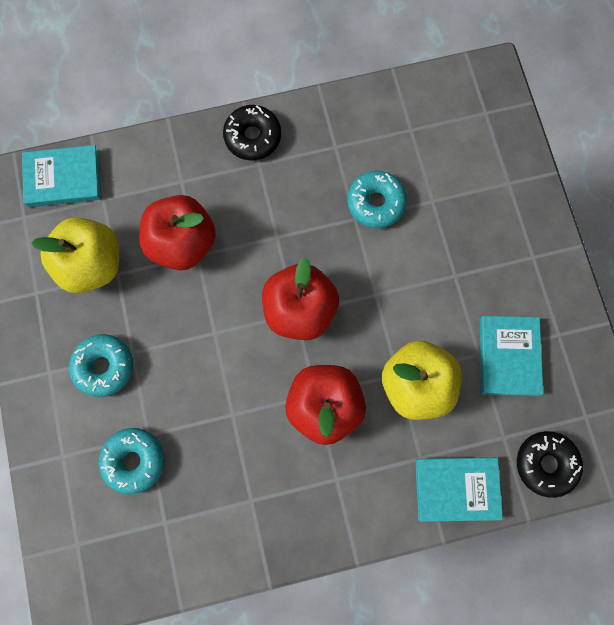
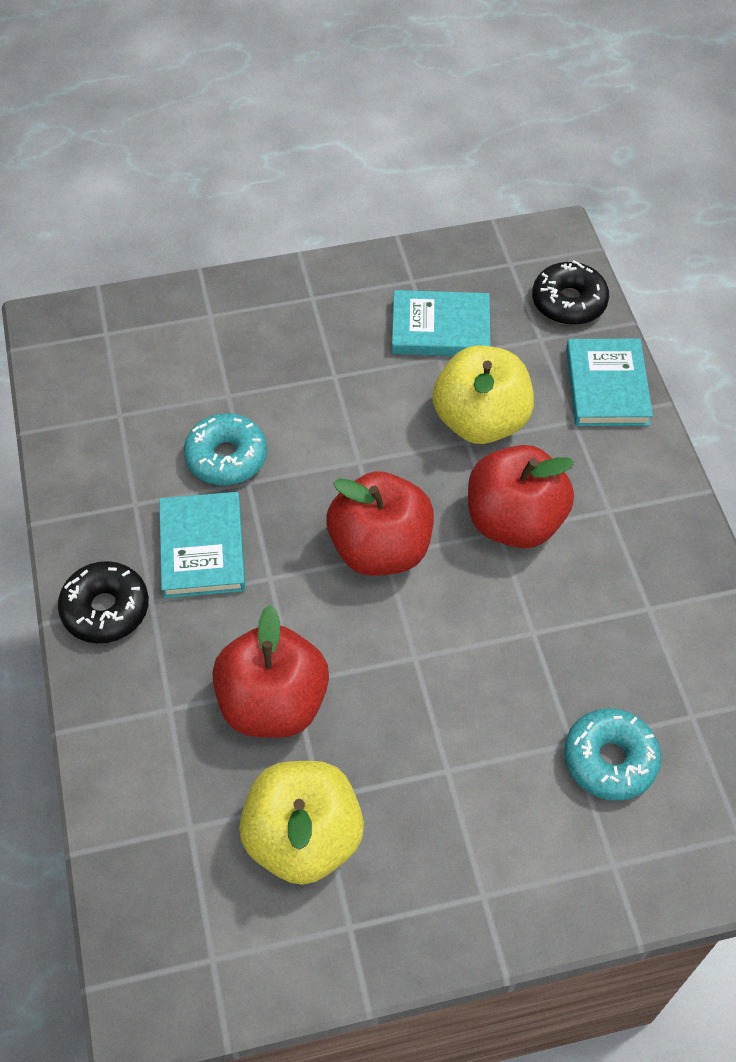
camera: 90 degrees left, 20 degrees down
turquoise book [22,145,101,207] -> turquoise book moved to [159,492,246,598]
turquoise donut [69,334,133,397] -> none

